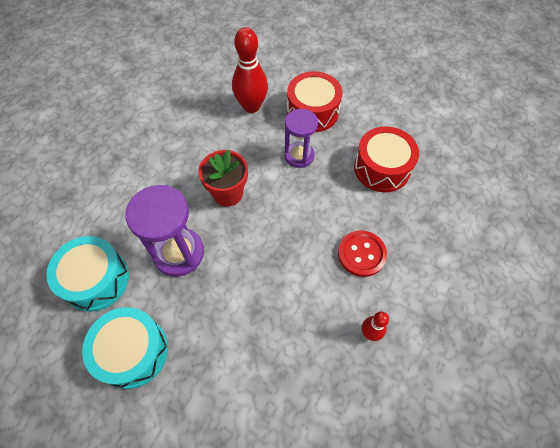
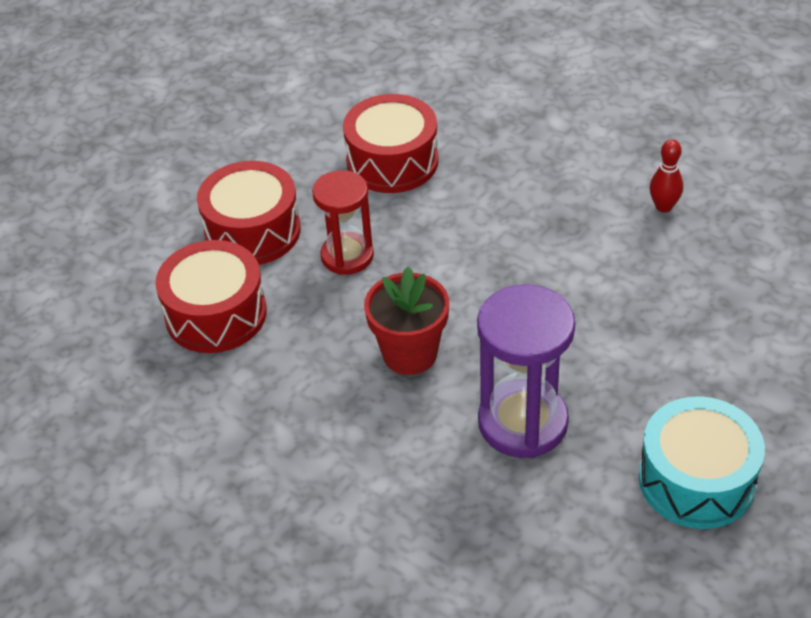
camera: 80 degrees left, 15 degrees down
turquoise drum [46,236,129,312] -> none
red bowling pin [232,27,268,113] -> red drum [155,240,267,353]
purple hourglass [285,109,318,168] -> red hourglass [312,170,374,275]
red button [338,230,387,277] -> none

